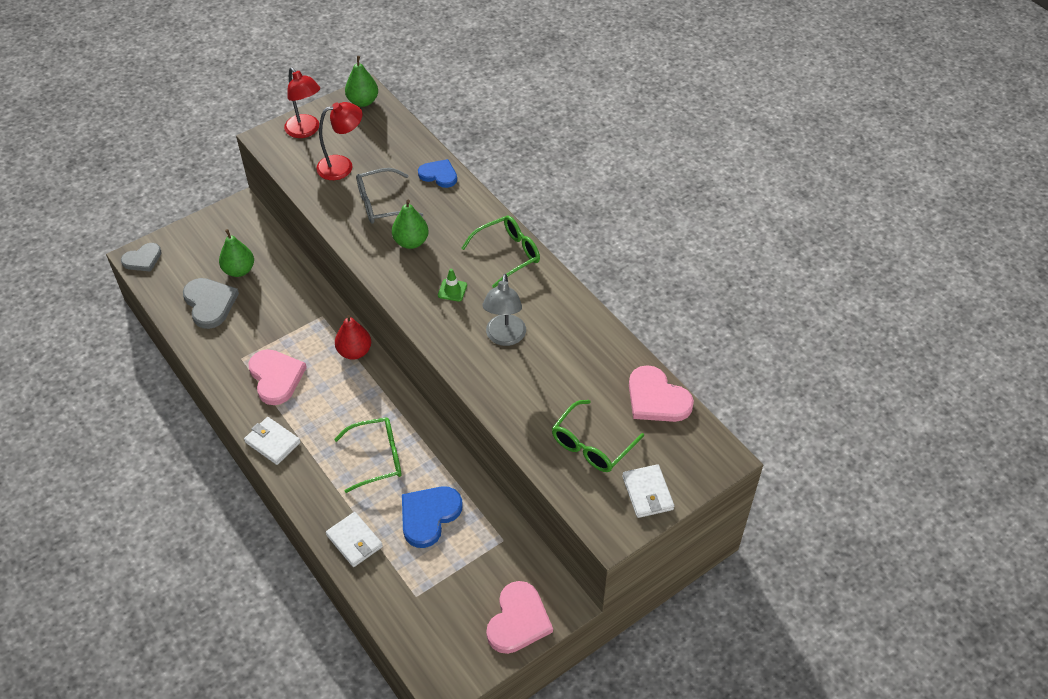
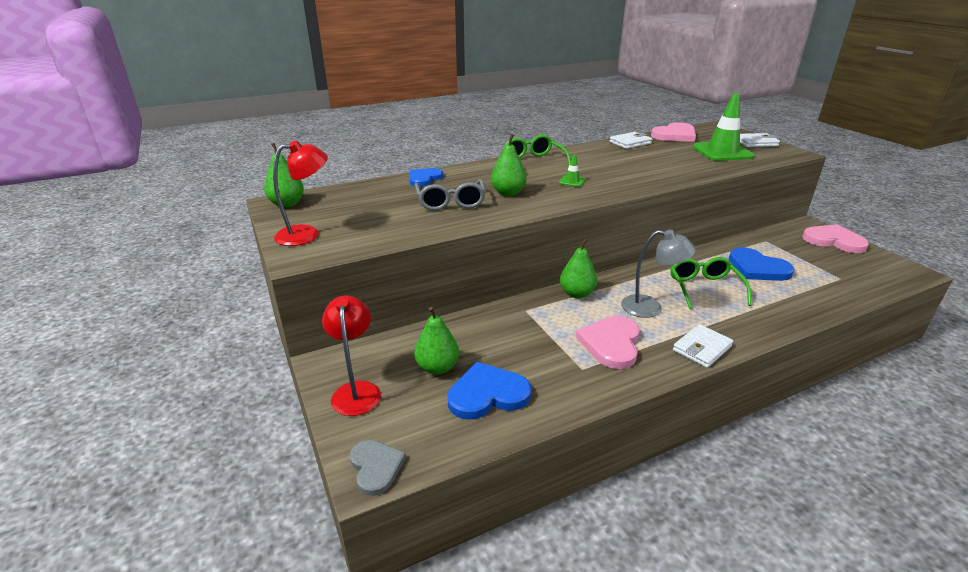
camera: 80 degrees left, 20 degrees down
grey heart [183,278,239,329] -> blue heart [447,362,532,420]
pink heart [249,349,307,405] -> pink heart turned 60 degrees counterclockwise [575,316,640,369]
red lamp [316,102,362,180] -> red lamp moved to [322,296,381,416]
white wallet [326,512,383,567] -> white wallet moved to [609,132,652,149]
red pear [335,315,371,360] -> green pear [560,239,597,298]
grey lamp [482,274,526,346] -> grey lamp moved to [621,230,696,318]
green glasses [552,400,644,472] -> green traffic cone [693,93,755,161]

